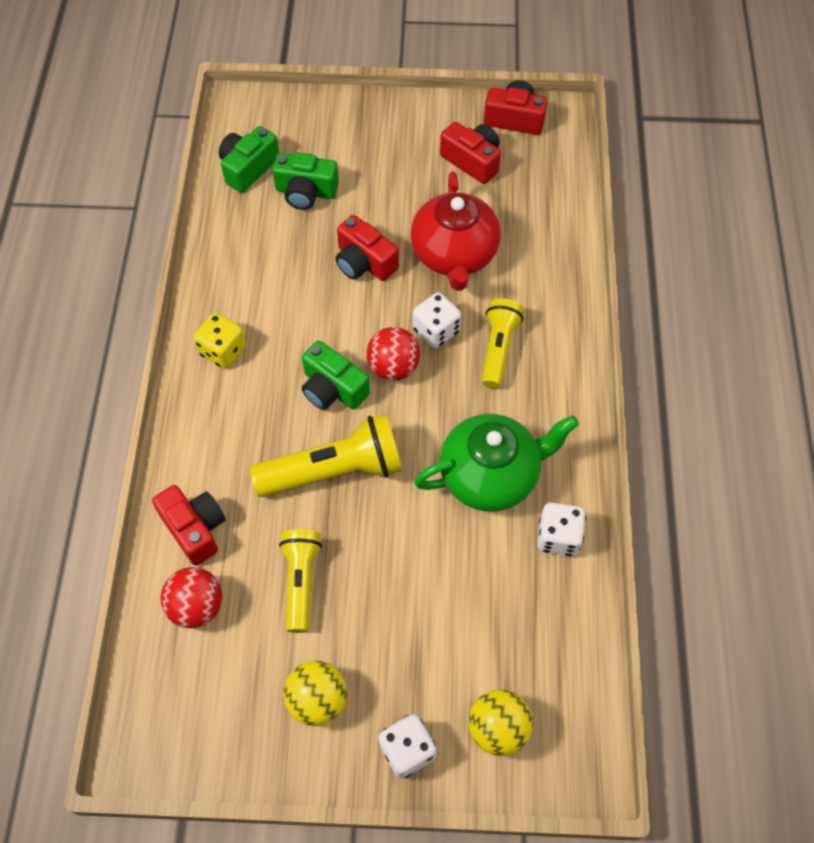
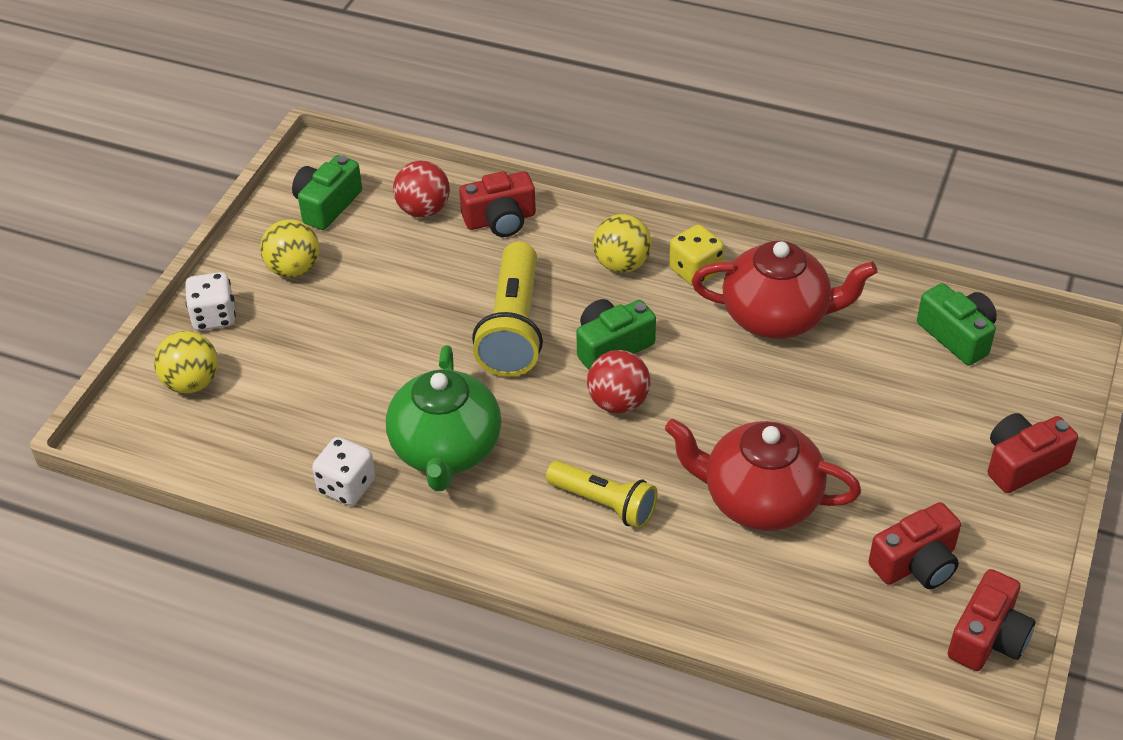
camera: 110 degrees right, 15 degrees down
green camera [272,152,339,210] -> green camera moved to [292,155,362,230]
yellow flashlight [279,529,322,633] -> none
red camera [335,215,399,281] -> red camera moved to [988,413,1078,493]
white dice [413,292,461,348] -> none
none -> yellow ball [593,214,652,273]
none -> red teapot [692,241,877,339]

